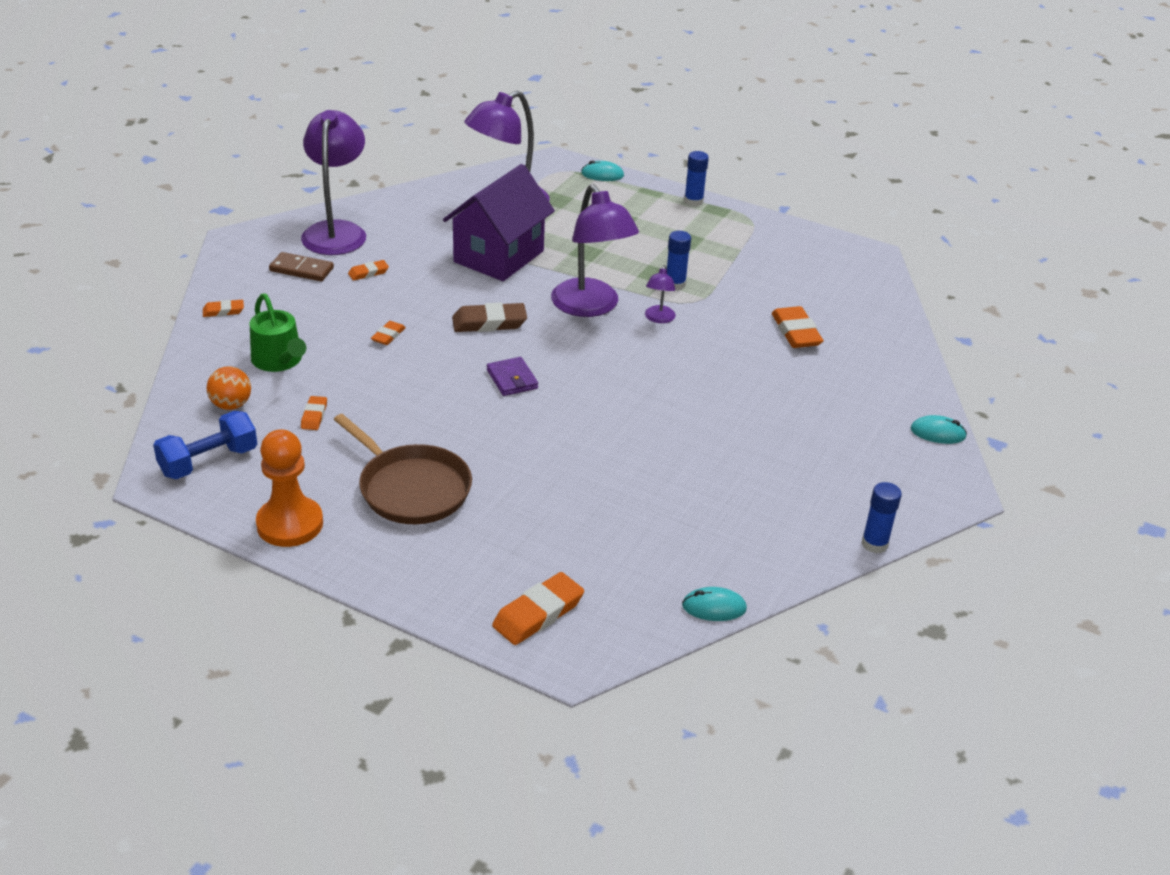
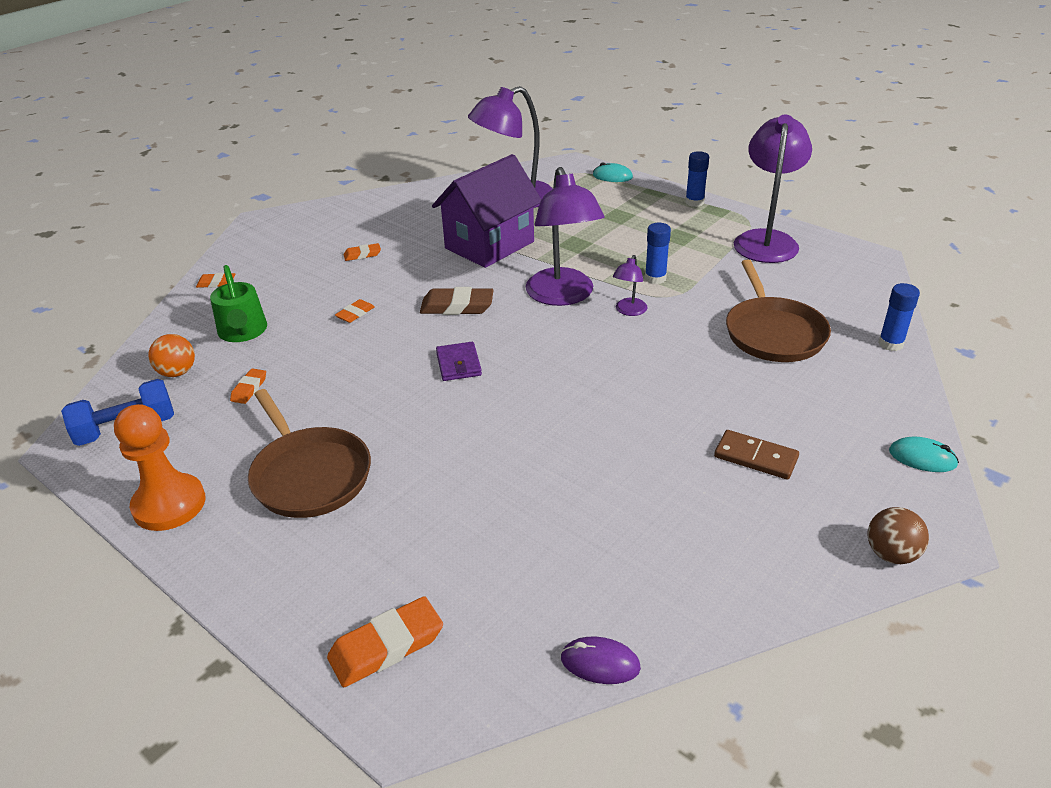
camera: 15 degrees right, 0 degrees up
brown domino [269,252,334,281] -> brown domino moved to [714,430,799,480]
purple lamp [301,110,366,255] -> purple lamp moved to [734,115,812,263]
turquoise mouse [682,587,747,621] -> purple mouse [561,636,641,684]
orange eraser [772,306,823,348] -> brown pan [726,260,831,362]
blue glue stick [862,482,902,553] -> blue glue stick moved to [878,283,920,351]
none -> brown ball [868,507,929,564]

